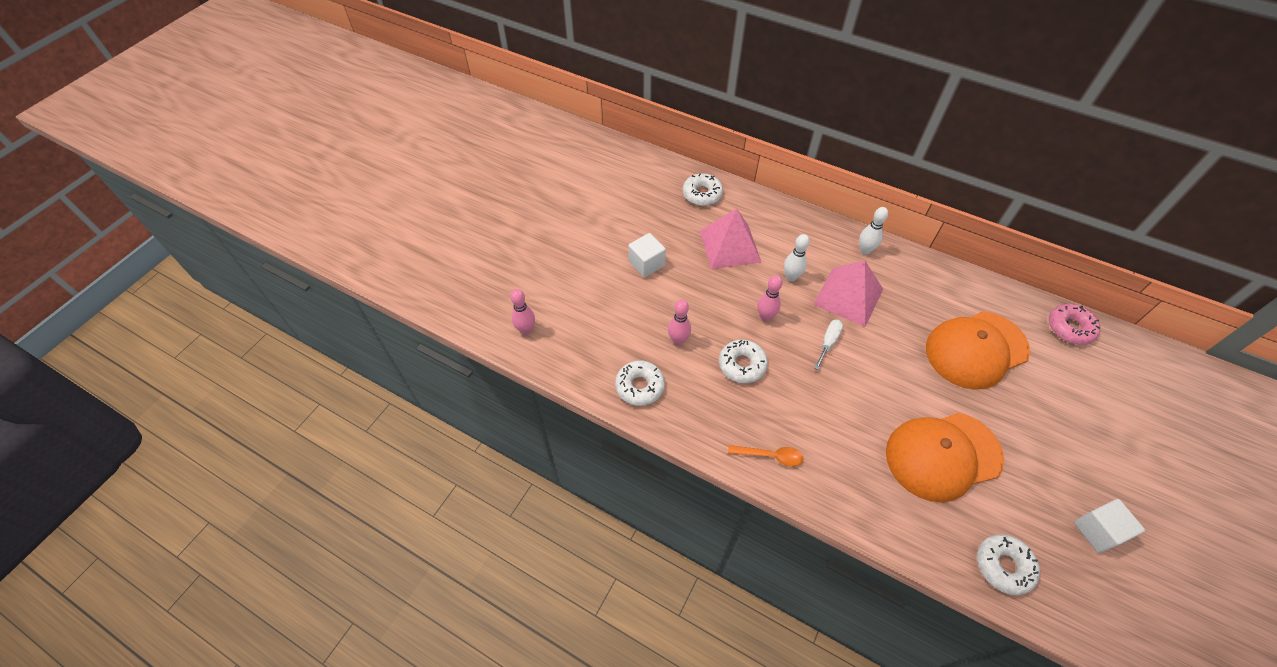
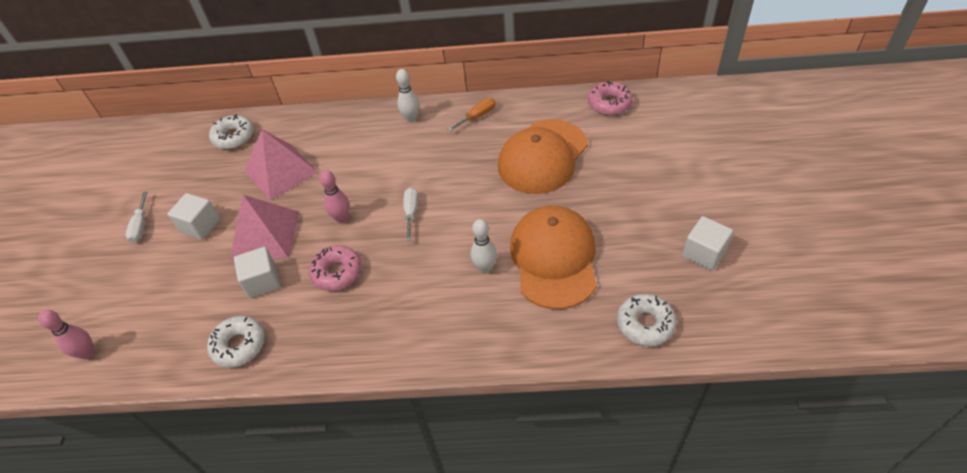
camera: 25 degrees left, 5 degrees down
pink bowling pin [668,300,691,345] -> white cube [234,247,280,298]
white donut [719,340,768,383] -> pink donut [309,245,361,291]
orange spoon [728,445,804,466] -> none
white bowling pin [784,234,810,281] -> white bowling pin moved to [471,219,497,273]
pink pyramid [813,261,883,327] -> pink pyramid moved to [229,195,299,261]
orange cap [886,413,1004,502] -> orange cap turned 135 degrees clockwise [510,206,597,309]
none -> white screwdriver [126,192,147,243]
none -> orange screwdriver [448,98,495,131]

